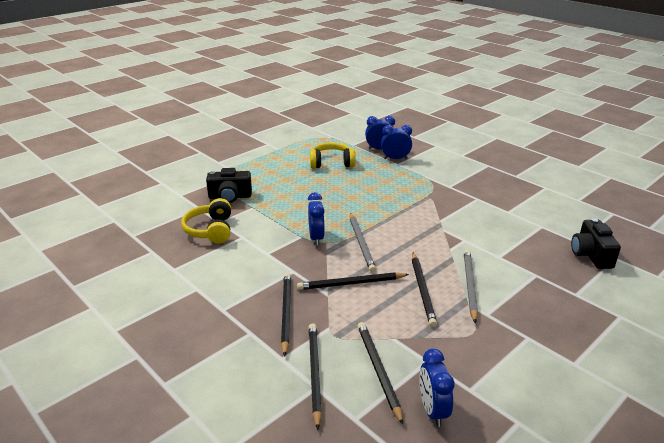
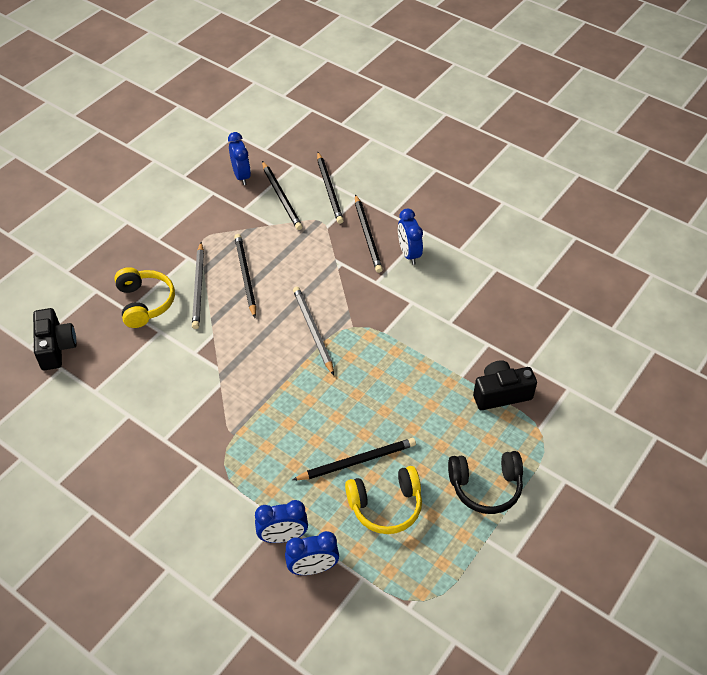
camera: 170 degrees right, 20 degrees up
yellow headphones [181,198,231,244] -> yellow headphones moved to [114,267,175,328]
black pencil [297,272,409,290] -> black pencil moved to [292,438,416,480]
blue clock [308,192,325,245] -> blue clock moved to [398,209,423,265]
none -> black headphones [448,451,523,514]

